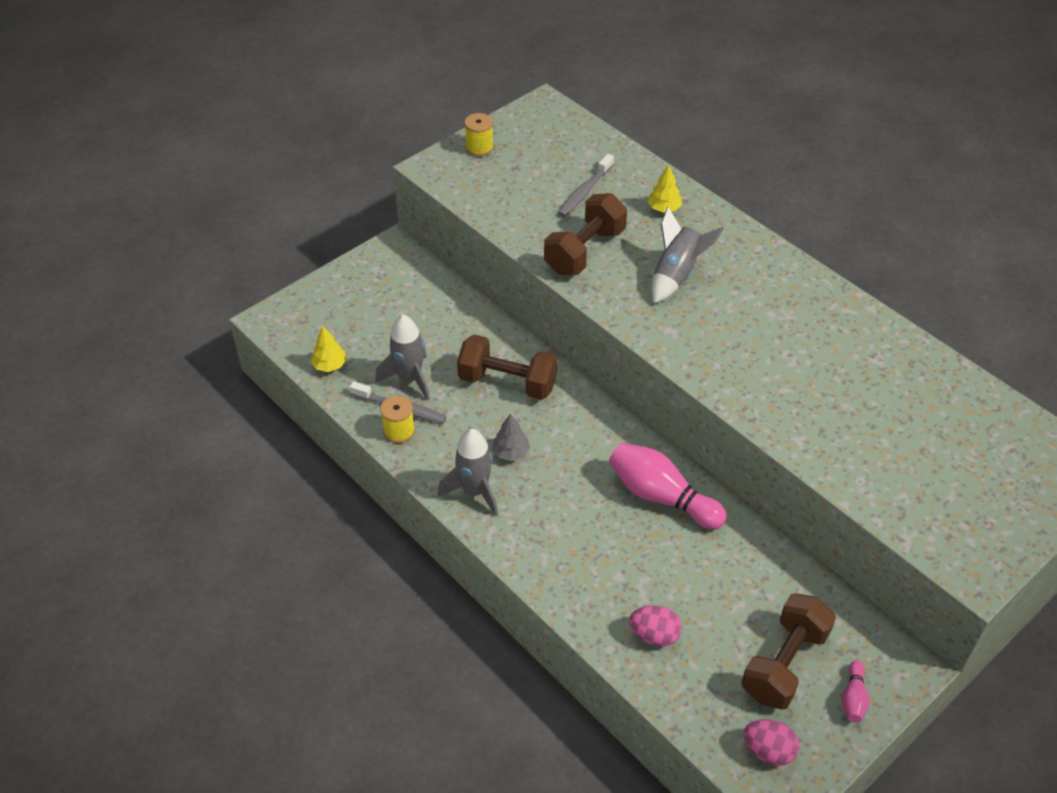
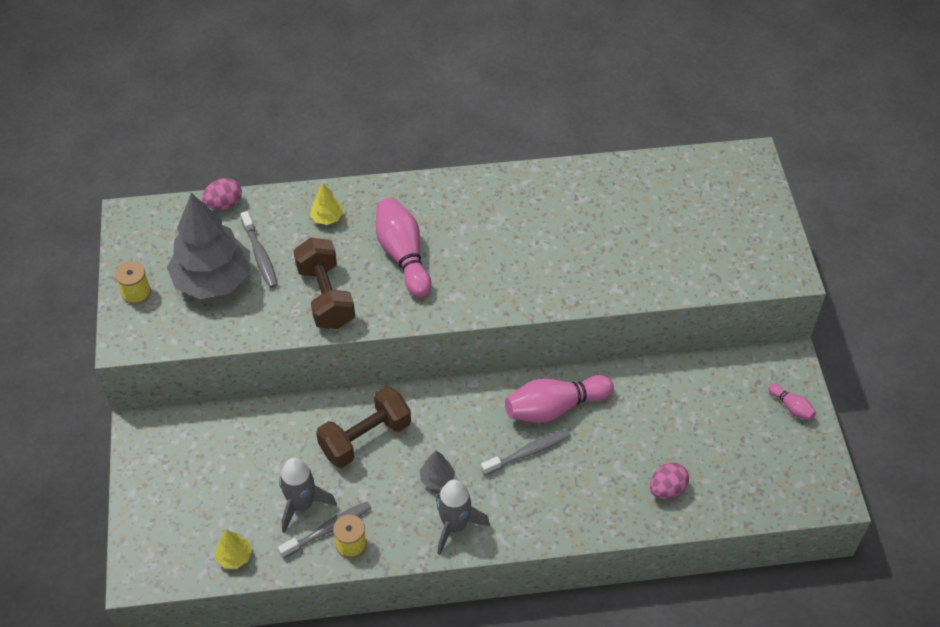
camera: 55 degrees left, 5 degrees up
grey rocket [652,207,724,304] -> pink bowling pin [376,197,432,298]
brown dumbbell [741,593,836,710] -> none
pink egg [743,719,799,766] -> pink egg moved to [202,178,242,210]
none -> grey tree [167,193,250,299]
none -> grey toothbrush [481,429,570,475]

